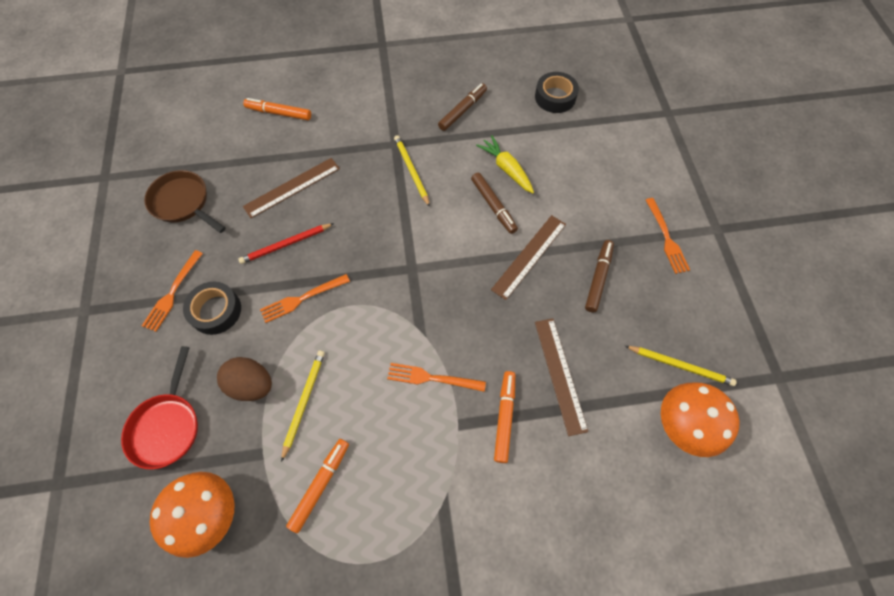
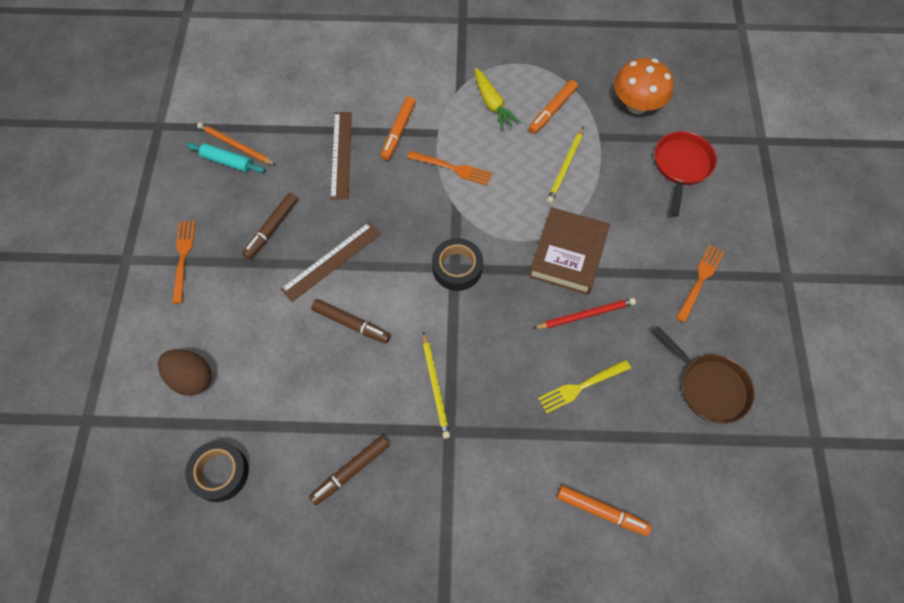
camera: 170 degrees left, 0 degrees up
black tape [183,282,241,335] -> black tape moved to [432,238,483,291]
brown egg [217,357,272,401] -> brown egg moved to [158,349,212,396]
brown ruler [243,158,340,218] -> yellow fork [538,359,631,414]
orange fork [260,274,350,323] -> brown book [529,207,610,295]
brown marker [471,173,518,234] -> brown marker turned 135 degrees clockwise [311,299,390,344]
yellow carrot [476,135,534,194] -> yellow carrot moved to [475,68,521,131]
yellow pencil [625,346,737,386] -> orange pencil [197,123,276,166]
orange mushroom [661,382,739,457] -> none
none -> turquoise rolling pin [187,143,265,173]

